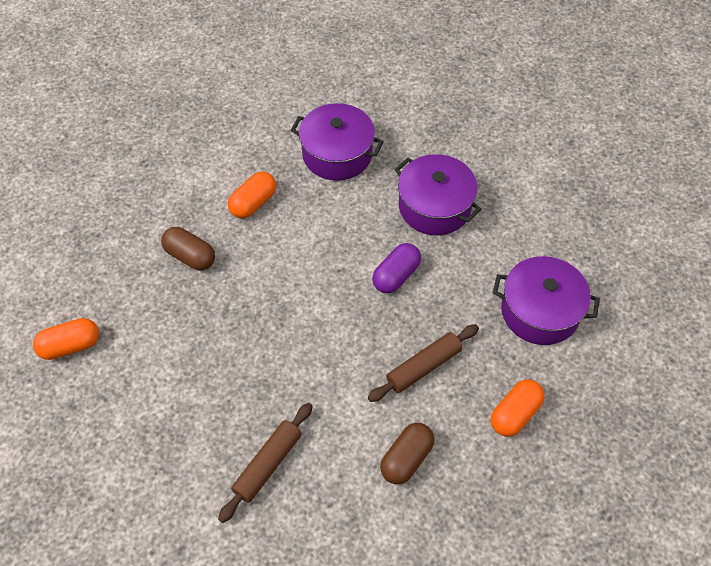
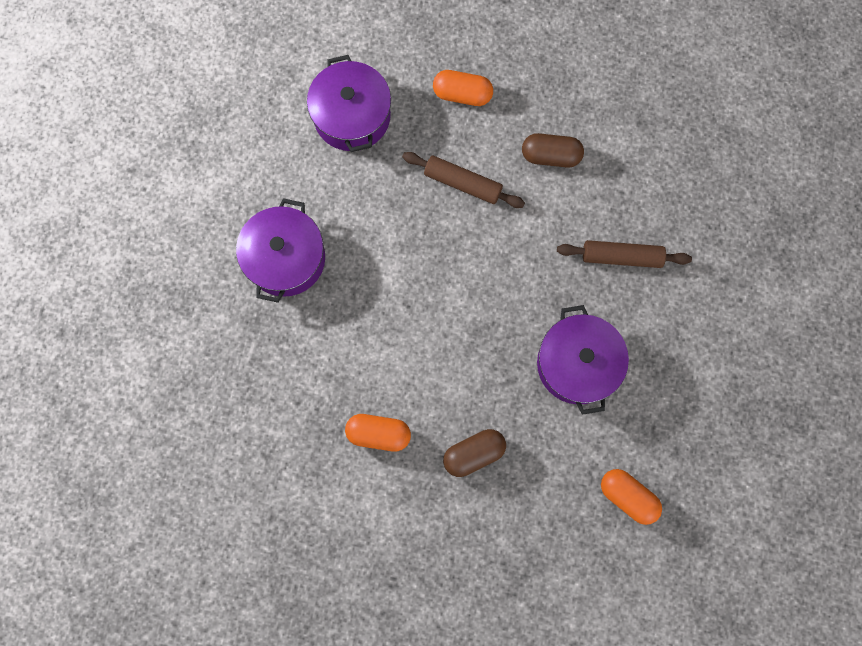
camera: 120 degrees left, 20 degrees up
brown capsule [161,227,215,270] -> brown capsule turned 60 degrees clockwise [443,429,506,477]
purple pot [291,103,384,181] -> purple pot moved to [537,305,629,415]
purple capsule [372,243,421,293] -> none

